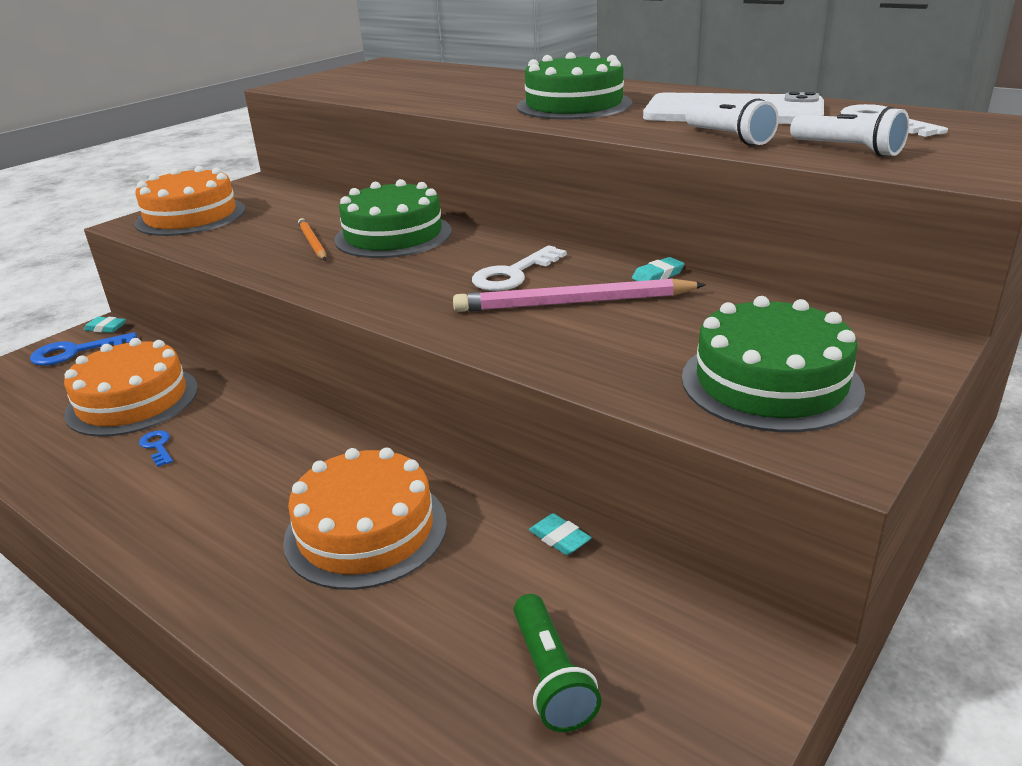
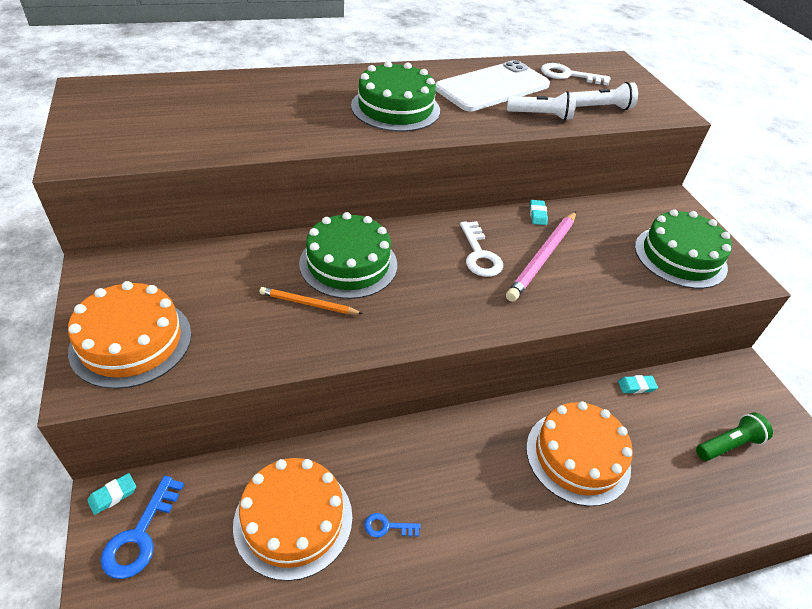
camera: 60 degrees left, 15 degrees up
green flashlight [514,594,601,732] -> green flashlight turned 45 degrees counterclockwise [696,412,773,461]

